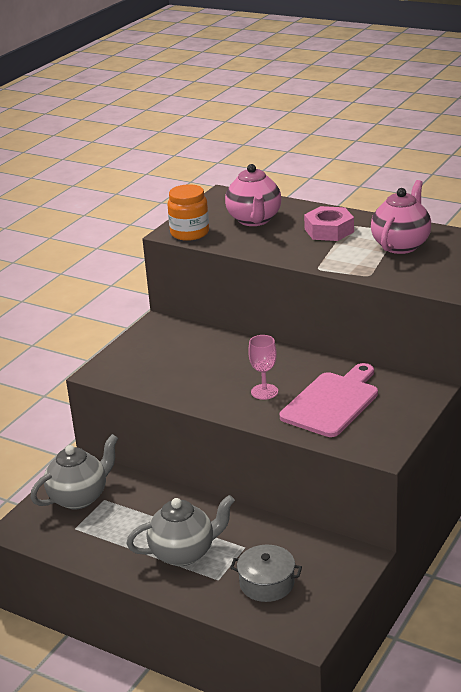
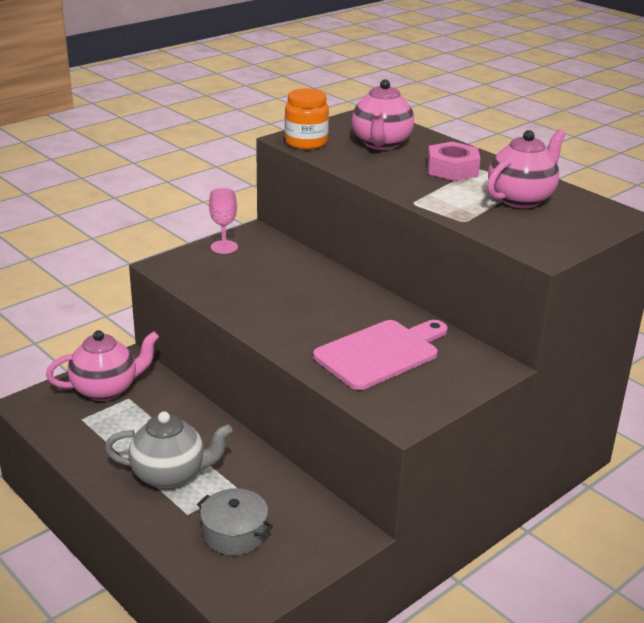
camera: 15 degrees right, 0 degrees up
grey teapot [30,434,118,509] -> pink teapot [46,330,159,401]
pink goblet [248,335,278,400] -> pink goblet moved to [209,188,238,254]

